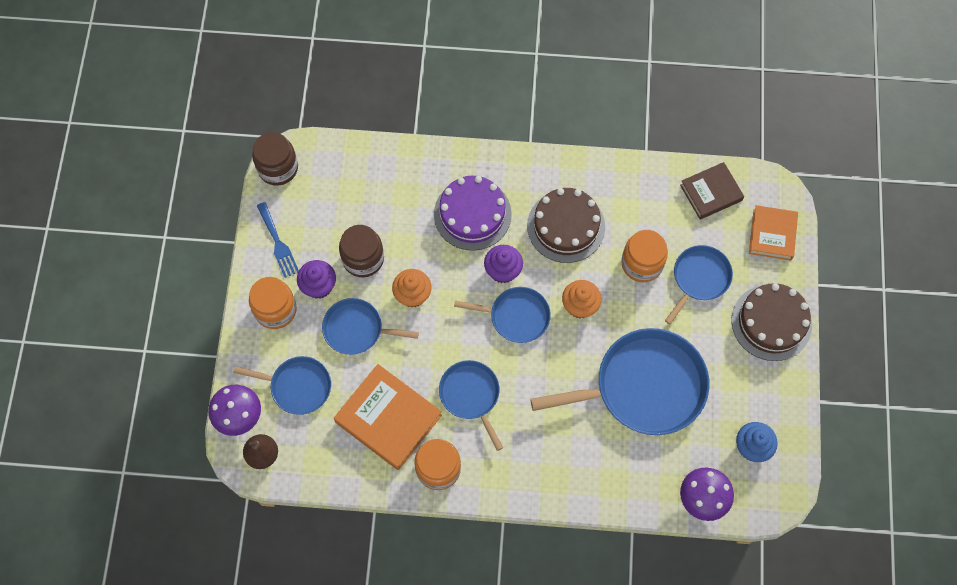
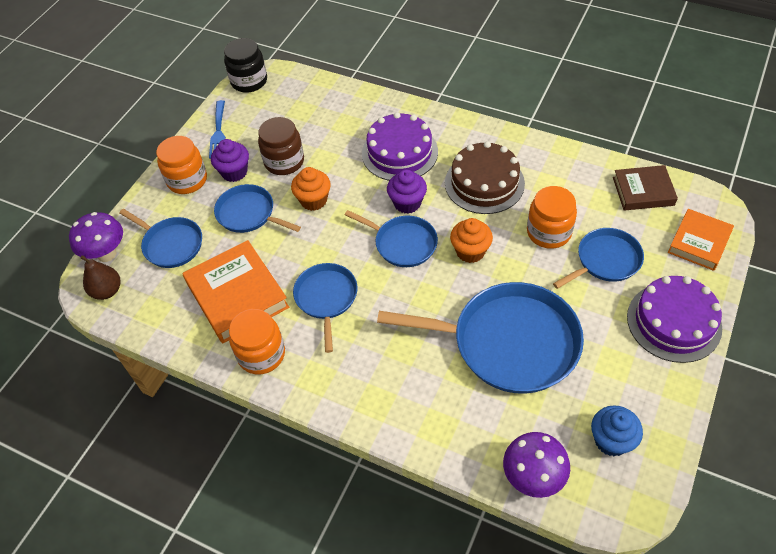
camera: 25 degrees right, 15 degrees down
brown jar [252,132,298,186] -> black jar [224,38,267,93]
brown cake [731,283,812,361] -> purple cake [627,276,722,363]

